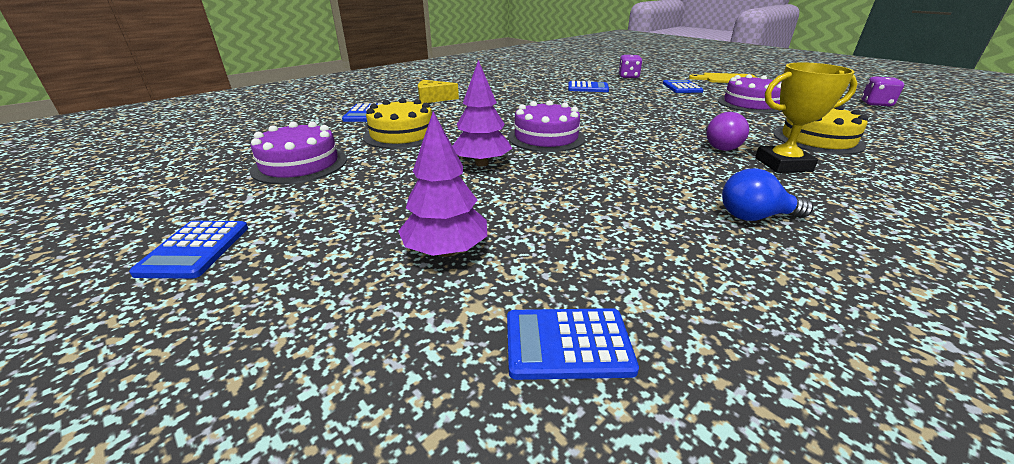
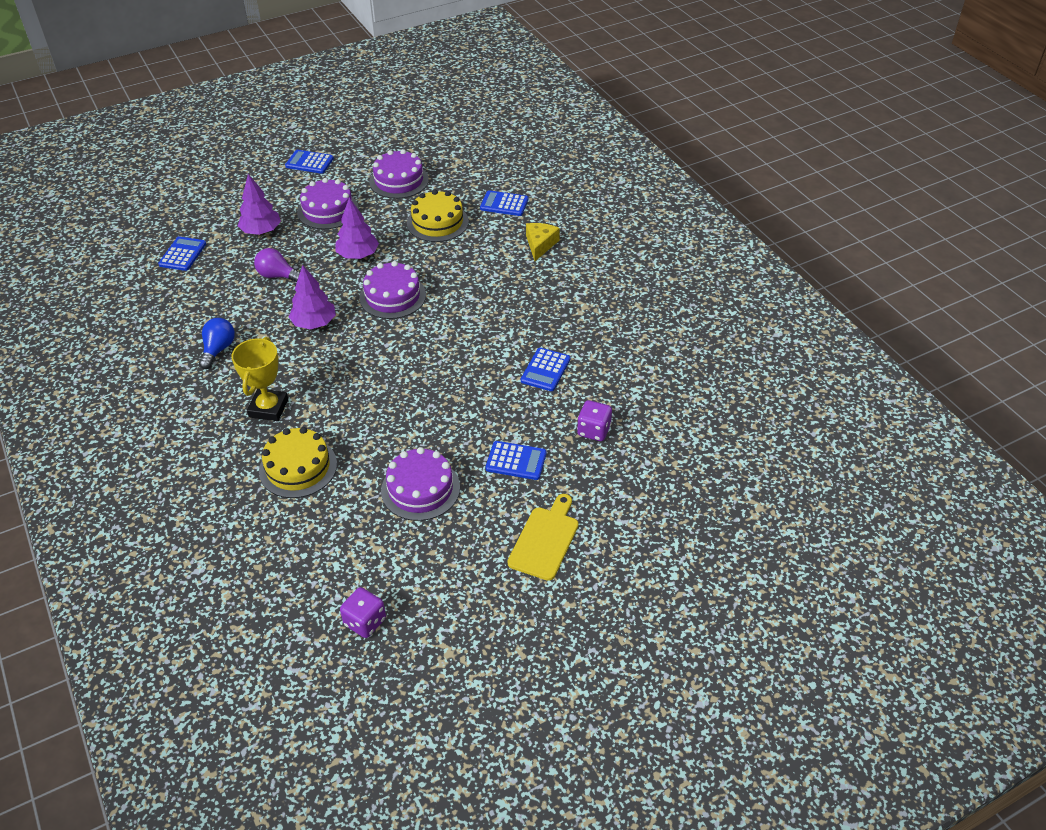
camera: 105 degrees right, 15 degrees up
purple light bulb [706,112,749,151] -> purple light bulb moved to [254,248,300,282]
none -> purple tree [289,265,336,329]
none -> purple cake [297,178,359,229]

